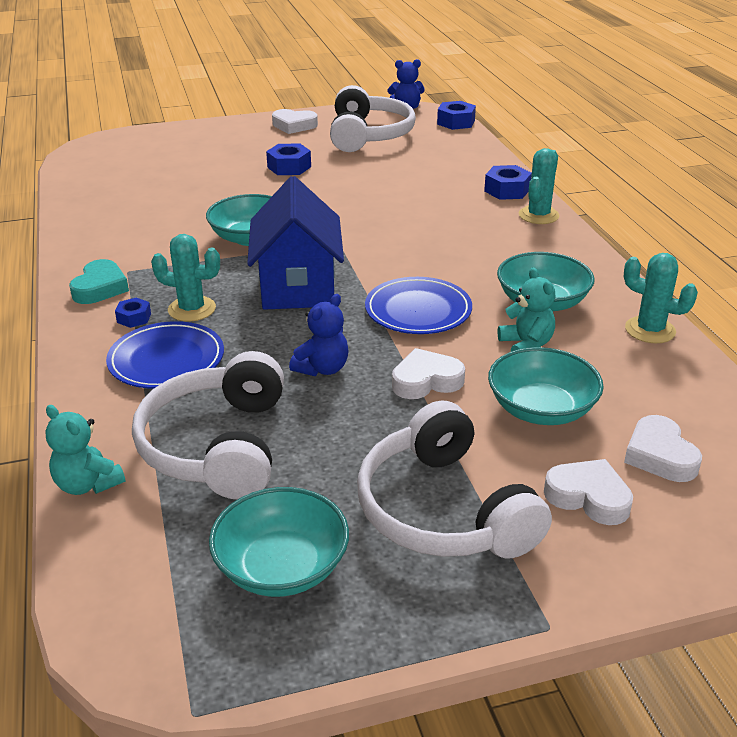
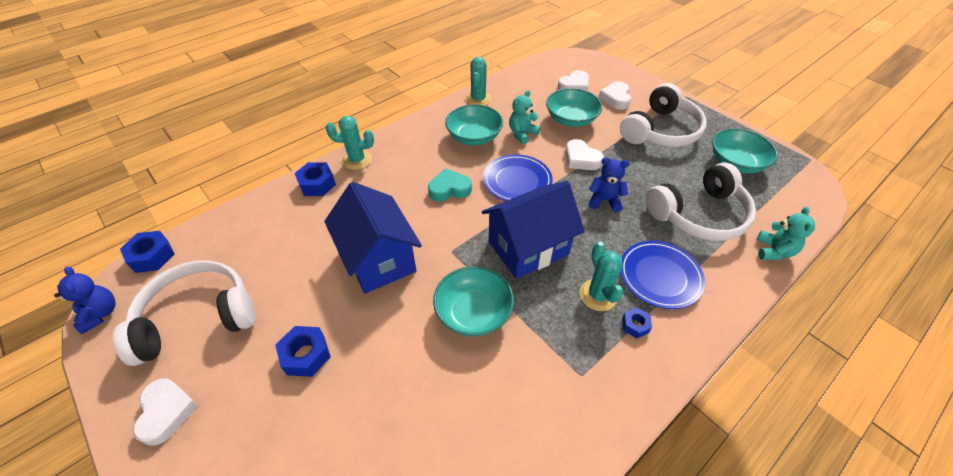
camera: 115 degrees left, 15 degrees up
turquoise heart [69,259,129,304] -> turquoise heart moved to [428,168,472,201]
none -> blue house [324,182,422,294]

